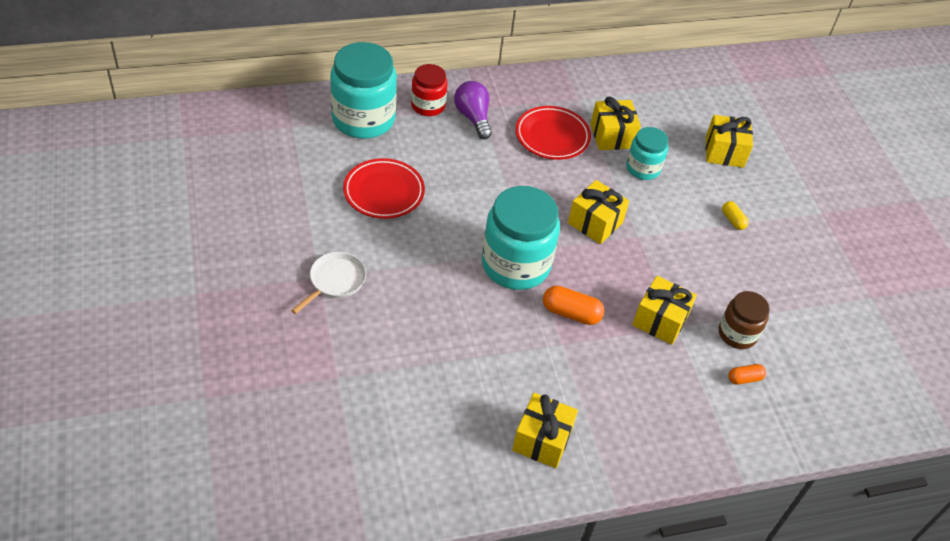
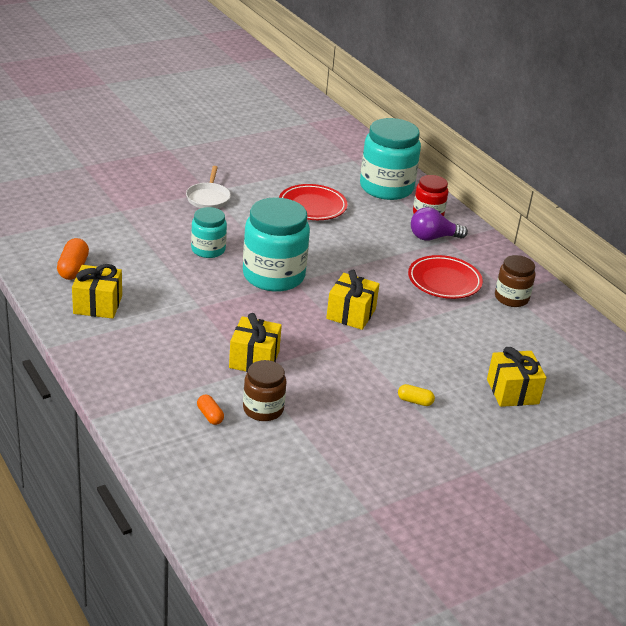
camera: 75 degrees right, 15 degrees down
white pan [291,252,366,314] -> white pan turned 75 degrees clockwise [186,166,231,208]
purple light bulb [454,81,492,139] -> purple light bulb turned 150 degrees counterclockwise [411,207,468,241]
orange capsule [543,286,604,325] -> orange capsule moved to [57,238,89,280]
yellow gift [591,97,641,150] -> none
turquoise jar [626,127,668,180] -> turquoise jar moved to [191,207,227,258]
yellow capsule [722,201,749,230] -> yellow capsule turned 60 degrees clockwise [398,384,435,406]
none -> brown jar [495,255,535,307]

